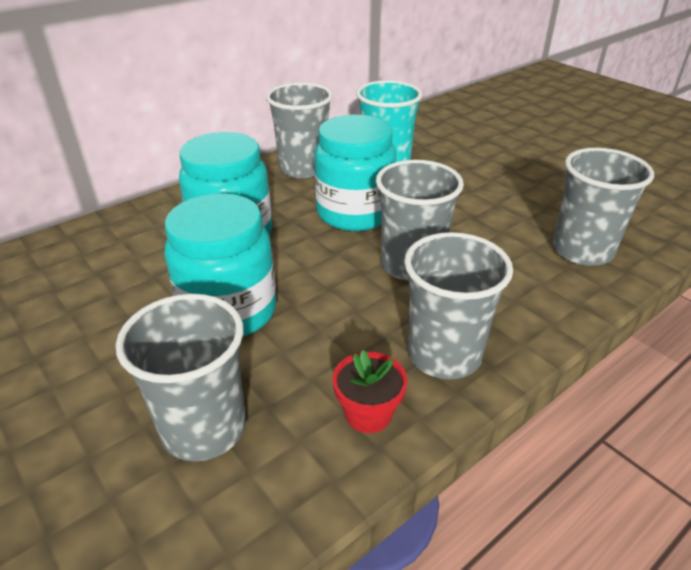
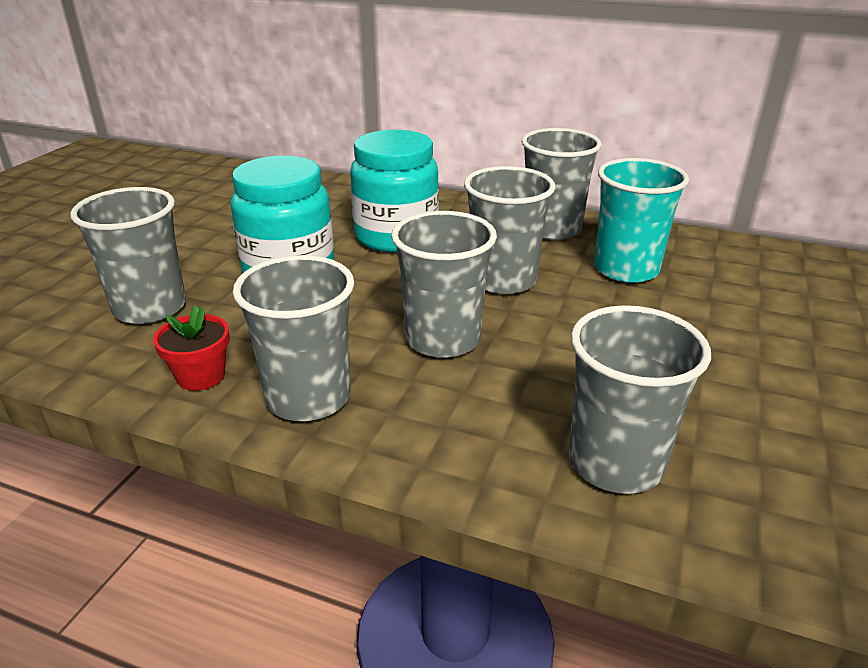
camera: 60 degrees right, 5 degrees down
turquoise jar [314,115,396,231] -> grey cup [464,166,556,295]

